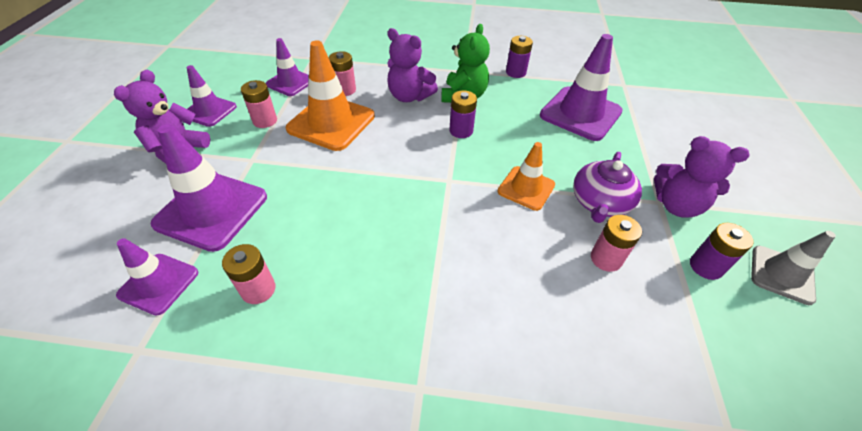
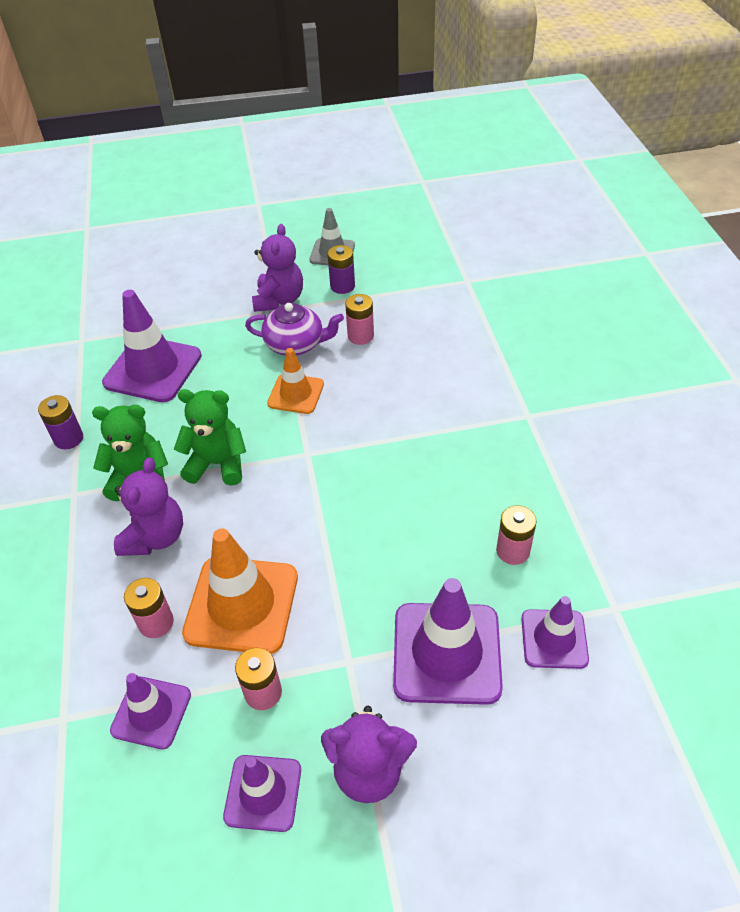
camera: 105 degrees left, 0 degrees up
purple battery [449,90,477,138] -> green teddy bear [174,389,246,486]

